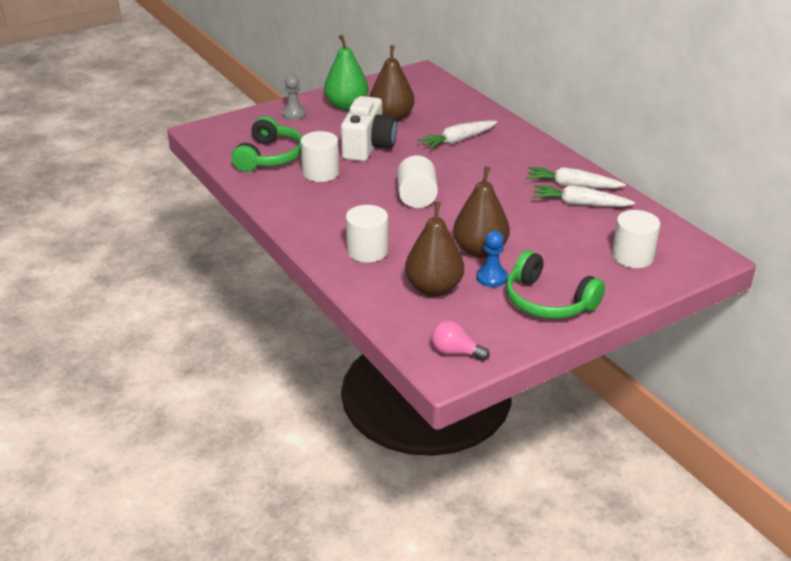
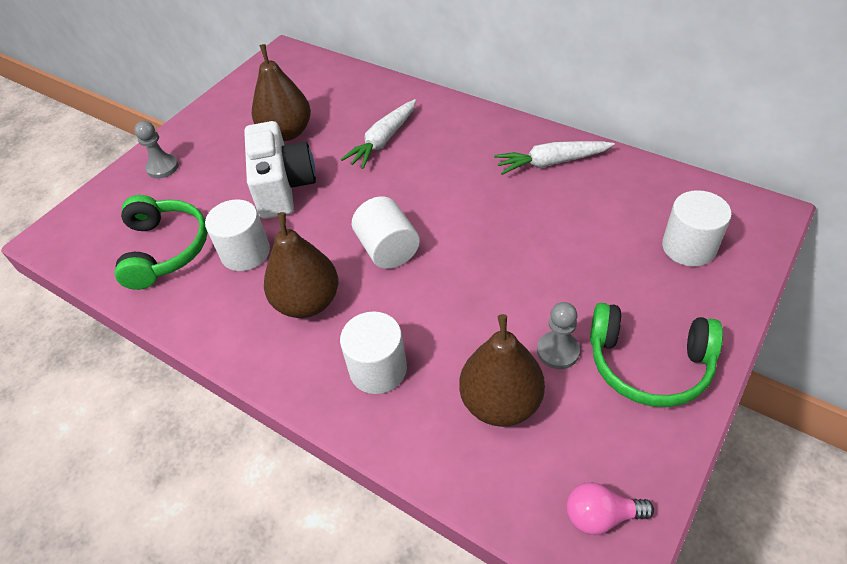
camera: 20 degrees left, 15 degrees up
green pear [324,35,369,111] -> none
brown pear [453,166,510,258] -> brown pear moved to [264,212,338,318]
blue pawn [476,231,508,287] -> grey pawn [537,302,580,369]
white carrot [532,185,635,207] -> none

